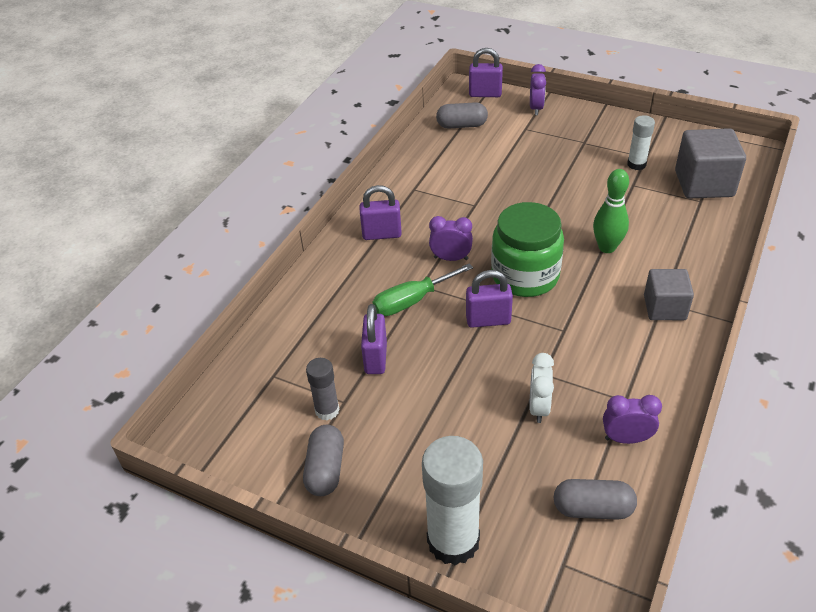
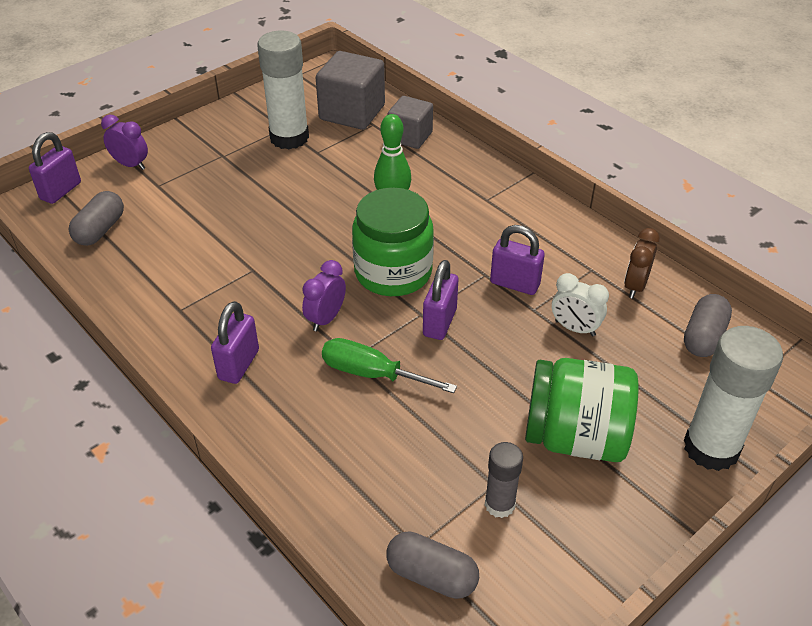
camera: 70 degrees left, 0 degrees up
grey capsule [303,425,344,496] -> grey capsule moved to [386,531,479,599]
purple padlock [361,304,387,374] -> purple padlock moved to [490,225,545,295]
green screwdriver [372,263,473,316] -> green screwdriver turned 120 degrees clockwise [322,338,457,393]
purple clock [603,395,662,444] -> brown clock [624,228,660,298]
white glue stick [627,115,655,170] -> white glue stick [257,30,309,149], size x1.87
grey cube [644,269,694,320] -> grey cube moved to [388,96,433,149]
none -> green jar [525,358,639,462]

